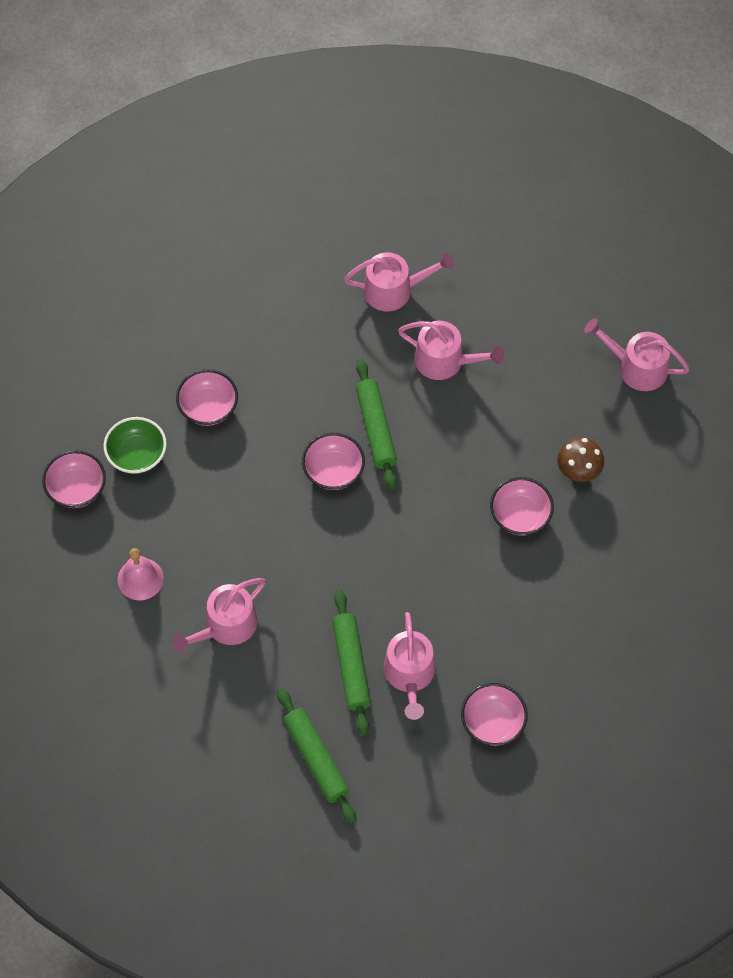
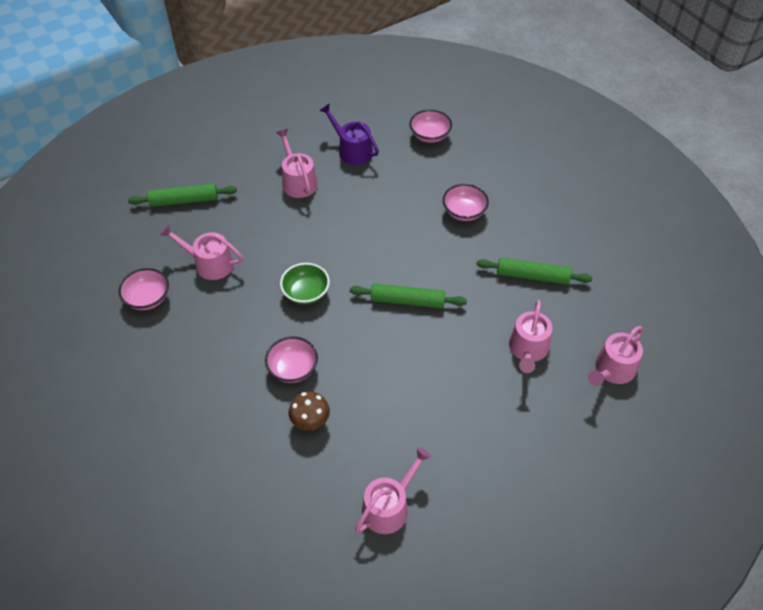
camera: 110 degrees right, 10 degrees down
green bowl [104,417,167,474] -> green bowl moved to [280,263,330,305]
pink bell [117,548,164,601] -> purple watering can [319,104,379,165]
pink bowl [302,433,365,490] -> none
green rolling pin [332,590,371,736] -> green rolling pin moved to [476,258,592,285]
pink watering can [398,321,504,380] -> pink watering can moved to [588,326,643,386]

